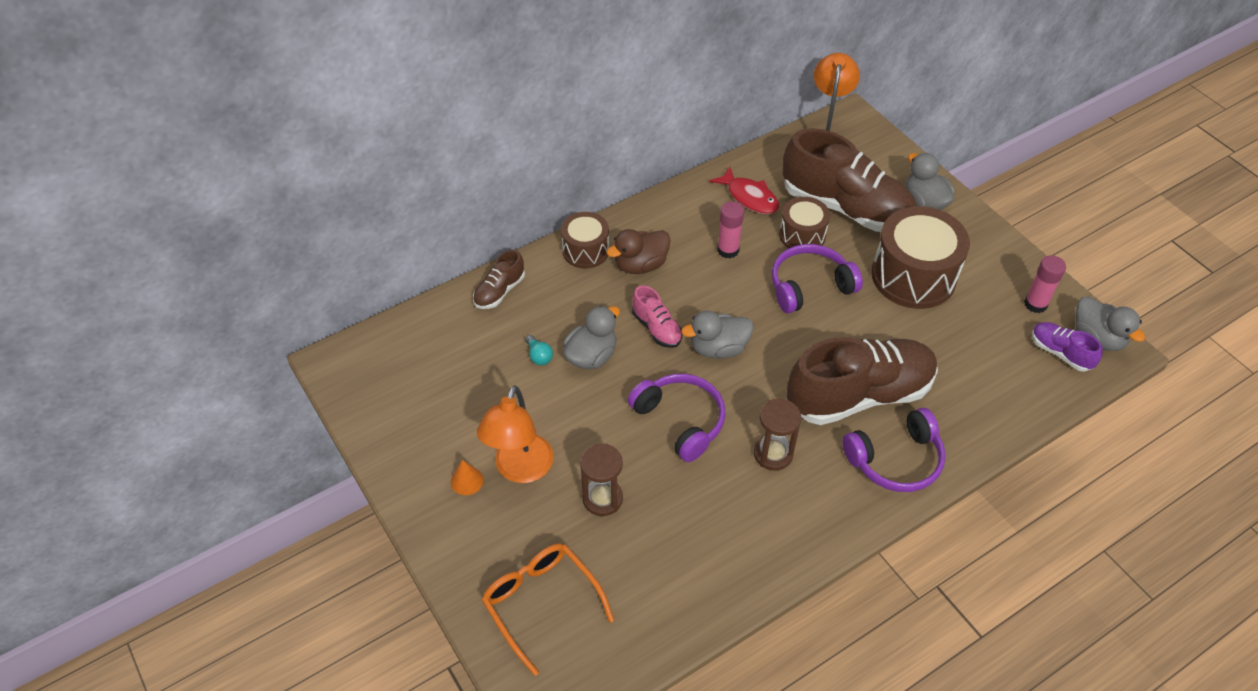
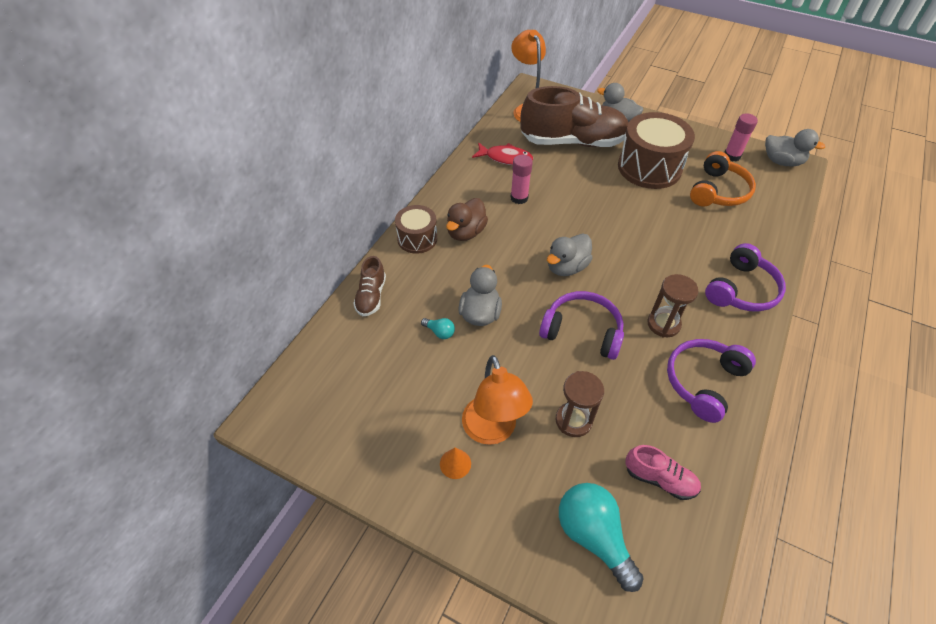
camera: 30 degrees left, 0 degrees up
orange glasses [482,544,614,676] -> turquoise light bulb [559,483,644,592]
pink shoe [632,286,682,348] -> pink shoe moved to [625,445,701,500]
purple headphones [772,244,863,314] -> purple headphones moved to [667,339,756,423]
brown drum [779,197,830,248] -> none
brown shoe [787,337,938,425] -> none
purple shoe [1032,322,1103,372] -> none
none -> orange headphones [690,151,756,206]

